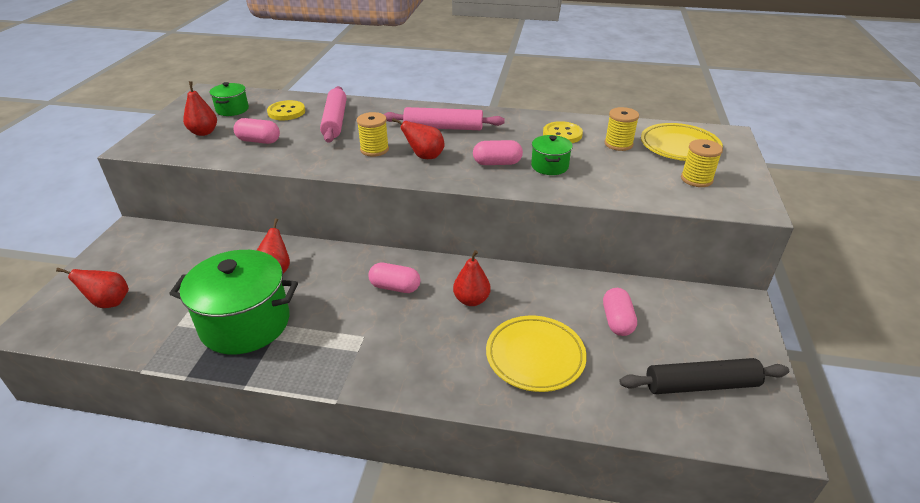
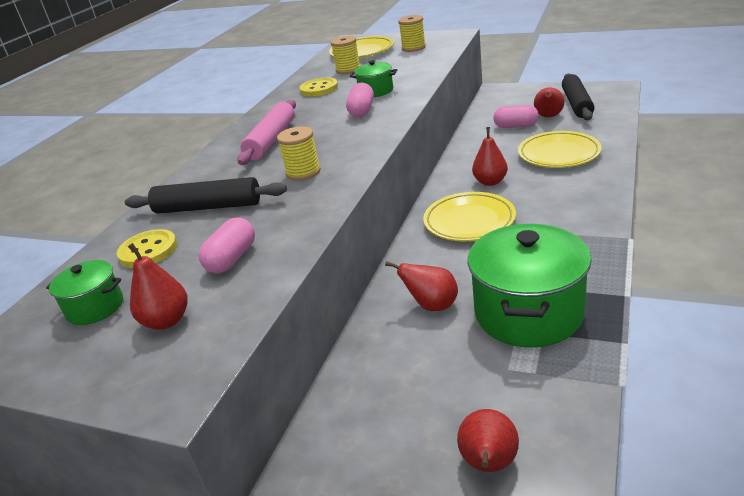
camera: 75 degrees left, 5 degrees down
pink rolling pin [320,86,347,143] -> black rolling pin [125,177,287,214]
pink capsule [368,263,421,293] -> yellow plate [423,192,516,241]
red pear [392,118,445,159] -> red pear moved to [534,87,564,117]

